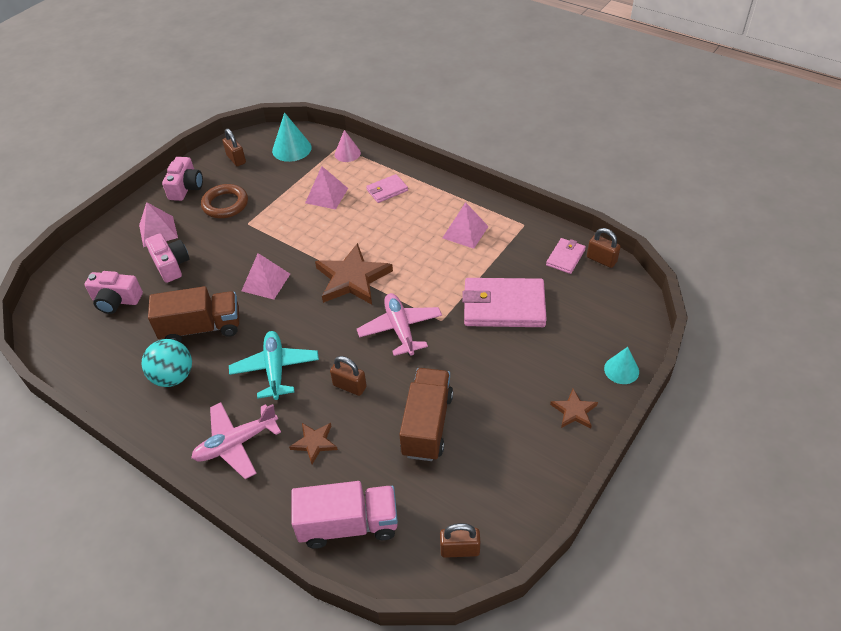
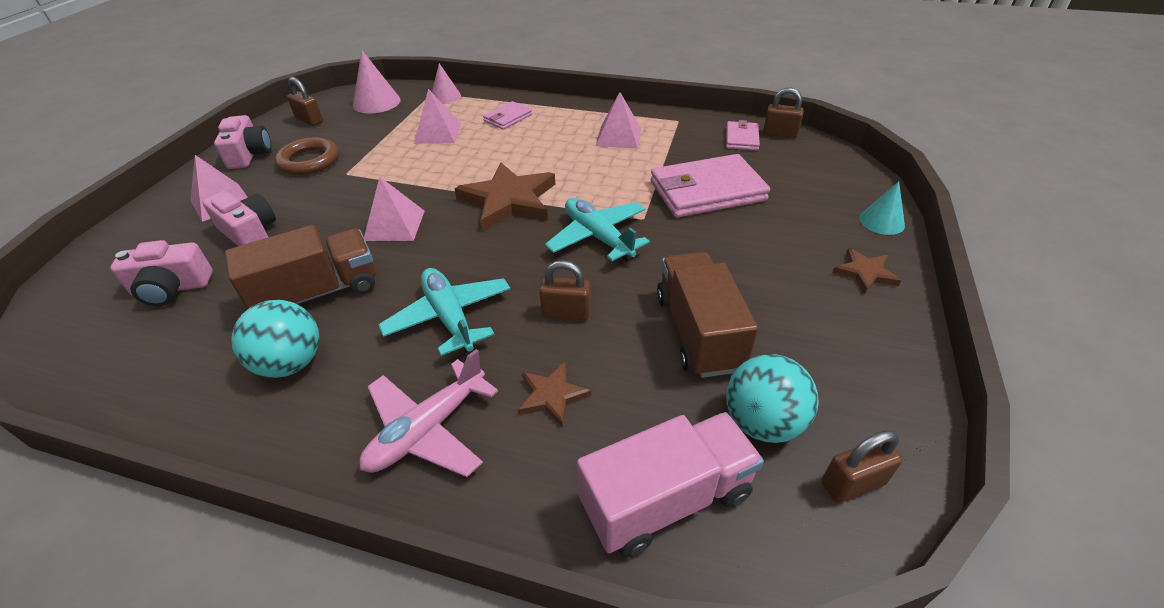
camera: 20 degrees left, 5 degrees down
turquoise cone [272,112,312,162] -> pink cone [353,51,401,114]
pink plane [357,293,442,356] -> turquoise plane [545,198,650,261]
none -> turquoise ball [726,354,819,443]

